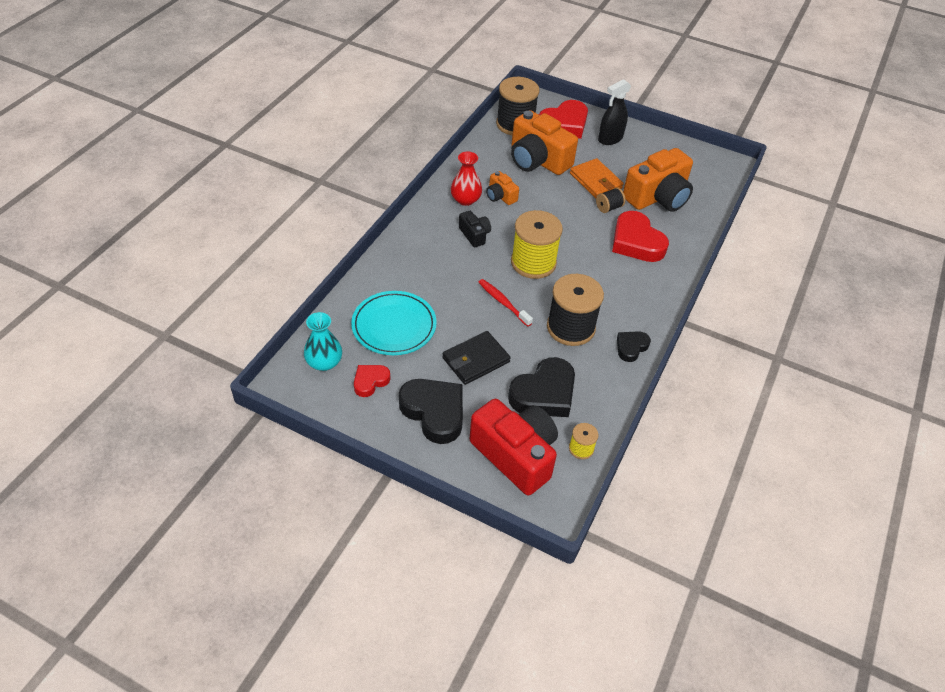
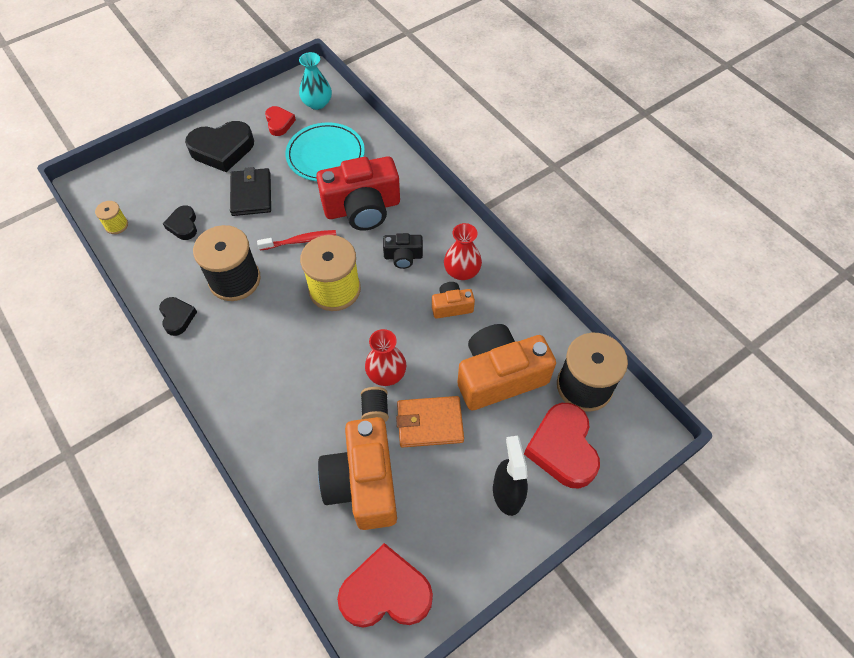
camera: 120 degrees right, 10 degrees up
red camera [470,399,558,495] -> red camera moved to [316,156,400,231]
black heart [508,357,575,417] -> black heart [163,205,197,240], size x0.54
red heart [612,211,669,262] -> red heart moved to [337,543,433,628]
none -> red vase [365,329,406,386]

